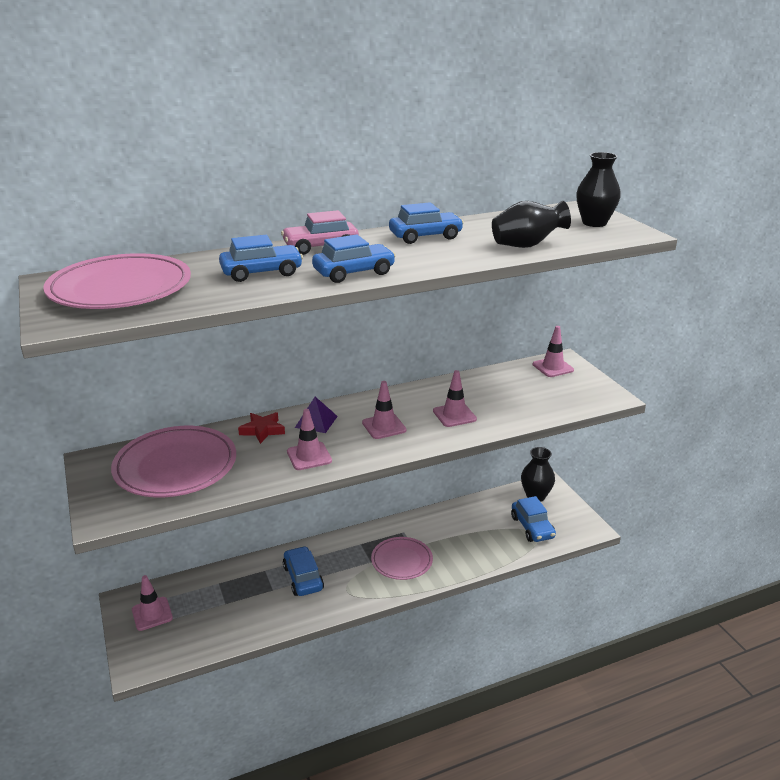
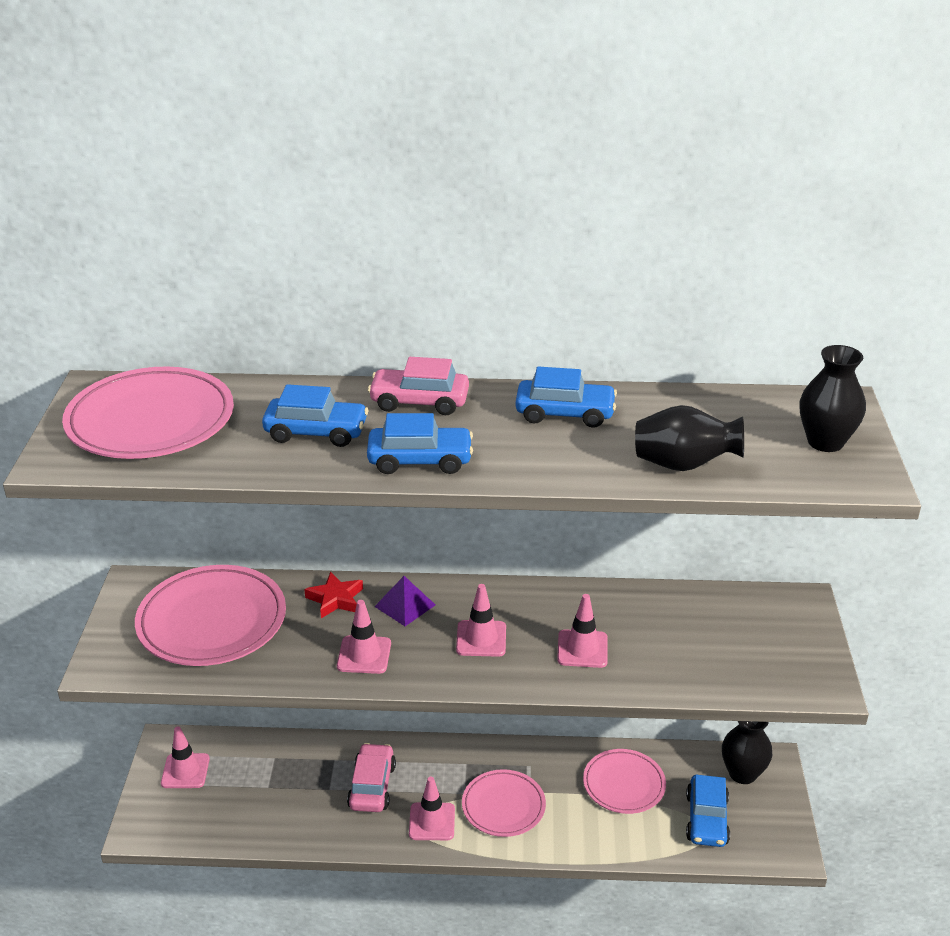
camera: 25 degrees right, 5 degrees up
blue car [283,546,324,596] -> pink car [347,743,396,812]
pink traffic cone [533,326,574,377] -> pink traffic cone moved to [409,777,455,840]
none -> pink plate [583,749,666,814]

